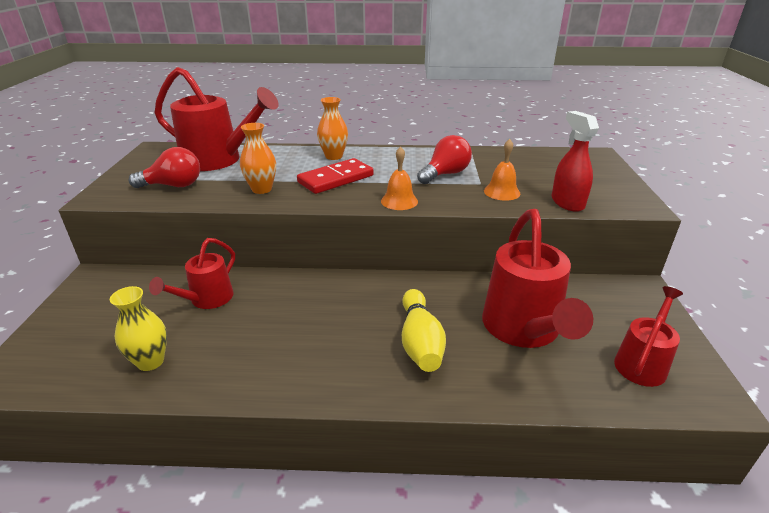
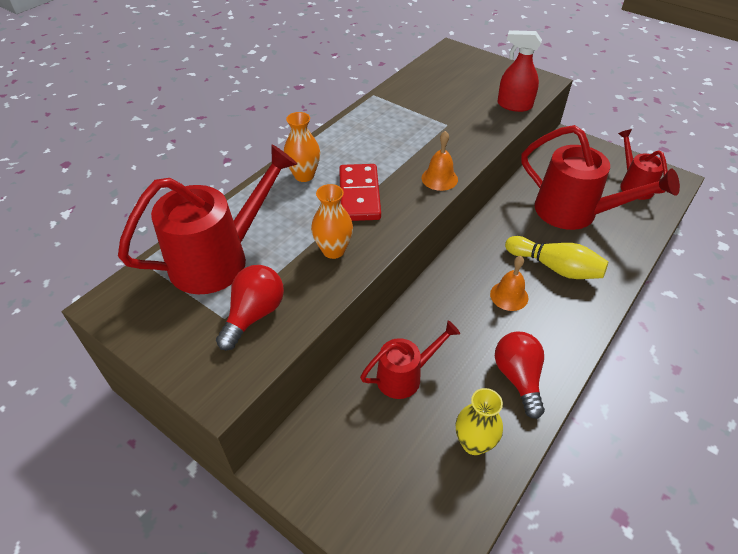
camera: 55 degrees left, 15 degrees up
red watering can [149,238,235,309] -> red watering can turned 90 degrees counterclockwise [360,321,460,399]
red light bulb [417,135,472,184] -> red light bulb moved to [495,332,545,419]
orange bell [484,139,520,201] -> orange bell moved to [490,256,528,311]

